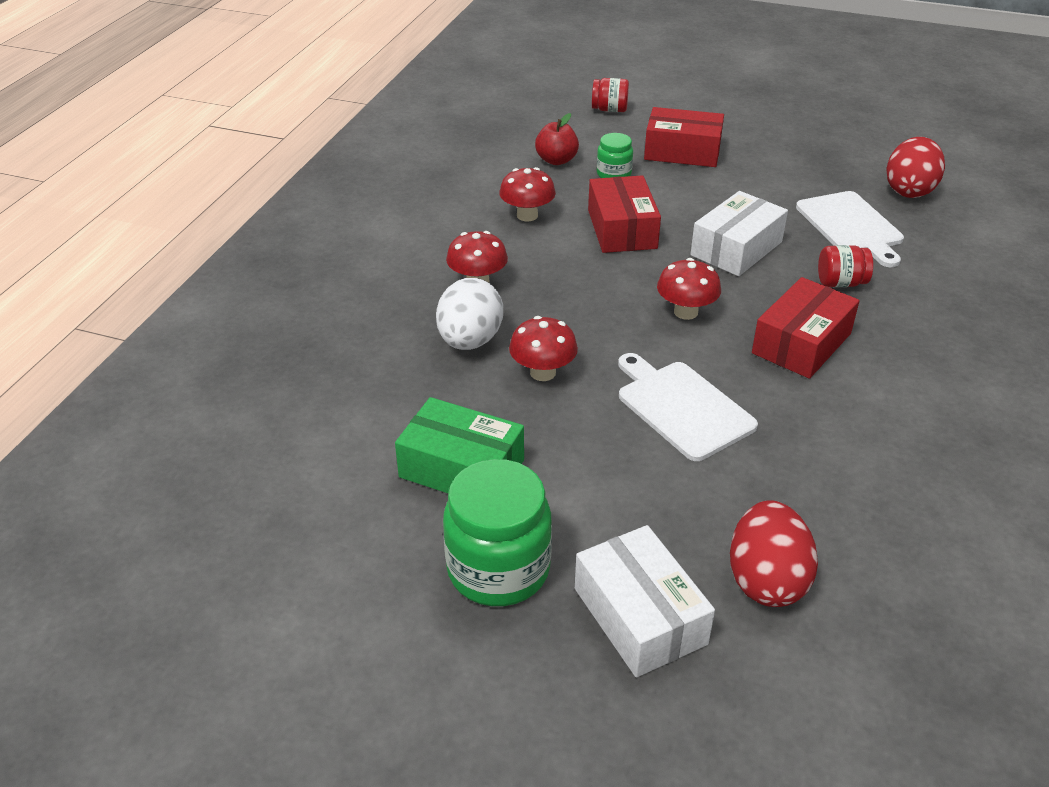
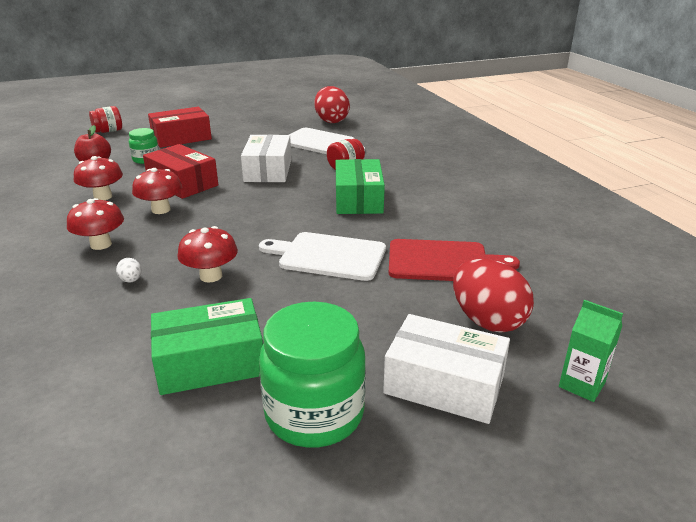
camera: 40 degrees left, 10 degrees down
white egg [436,278,503,350] -> white egg [116,258,141,283], size x0.40
red mushroom [657,258,721,320] -> red mushroom moved to [132,168,182,214]
red box [752,277,860,379] -> green box [336,159,385,214]
none -> red cutting board [389,239,520,281]
none -> green carton [559,300,623,402]

